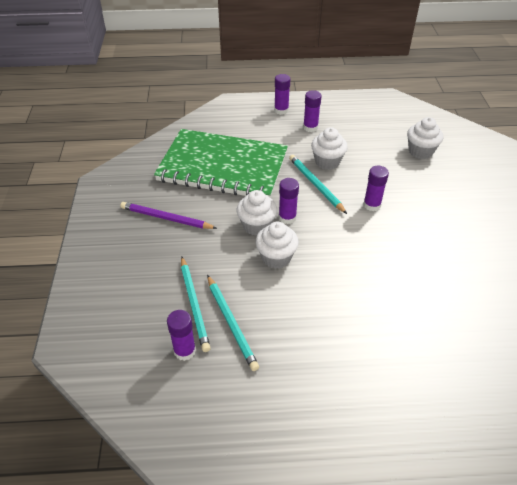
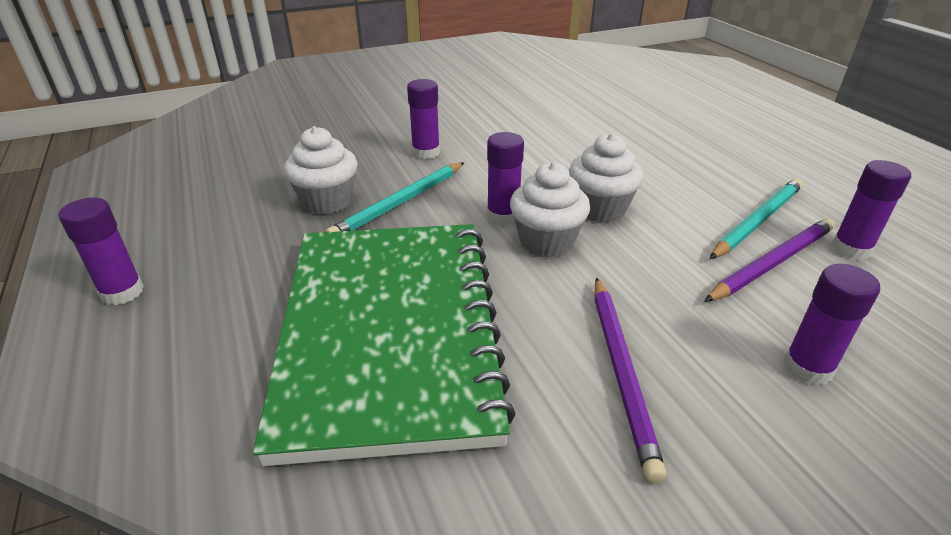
camera: 110 degrees left, 10 degrees down
turquoise pencil [181,257,211,352] -> purple pencil [704,218,834,302]
purple glue stick [303,90,322,132] -> purple glue stick moved to [783,264,880,385]
white cupcake [407,117,443,159] -> none

